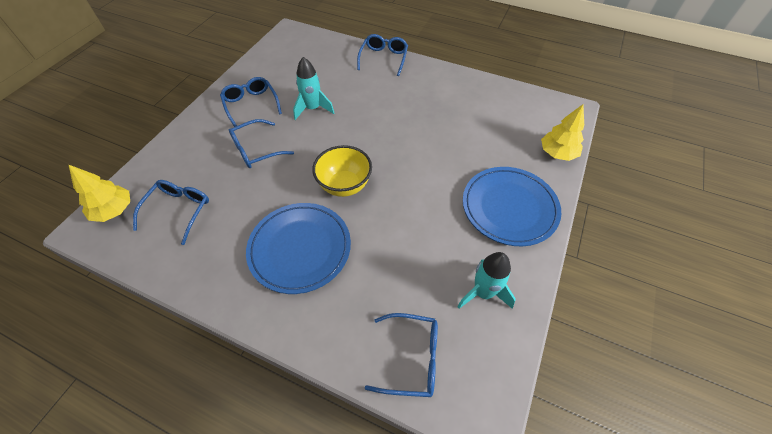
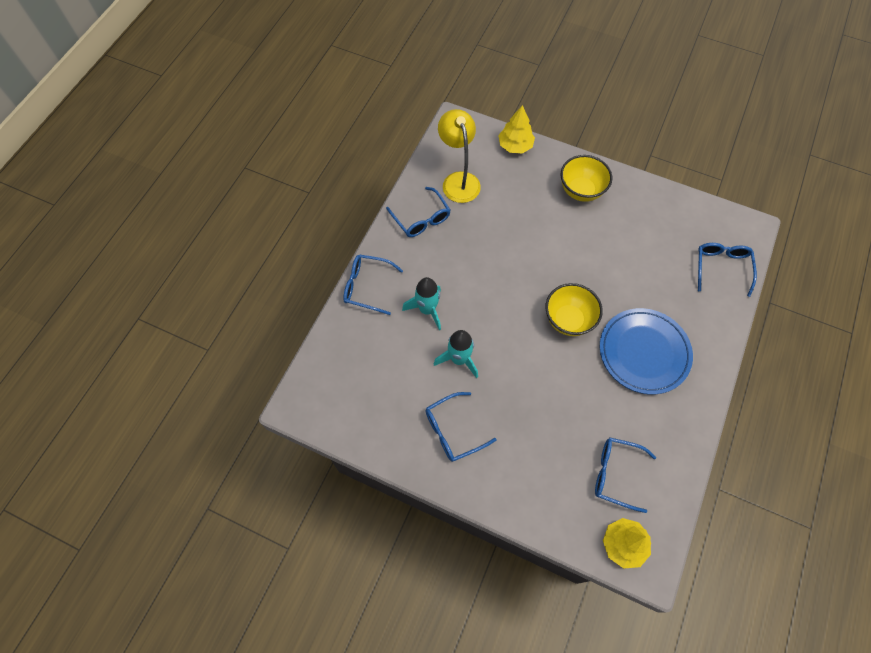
camera: 90 degrees left, 10 degrees up
blue glasses [229,119,294,168] -> blue glasses moved to [386,187,450,237]
turquoise rocket [457,252,516,309] -> turquoise rocket moved to [402,277,441,330]
blue plate [463,167,561,246] -> yellow bowl [561,155,612,202]
none -> yellow lamp [438,109,481,203]

